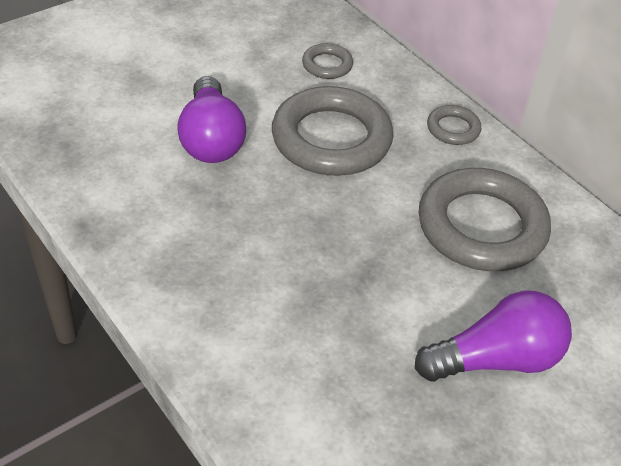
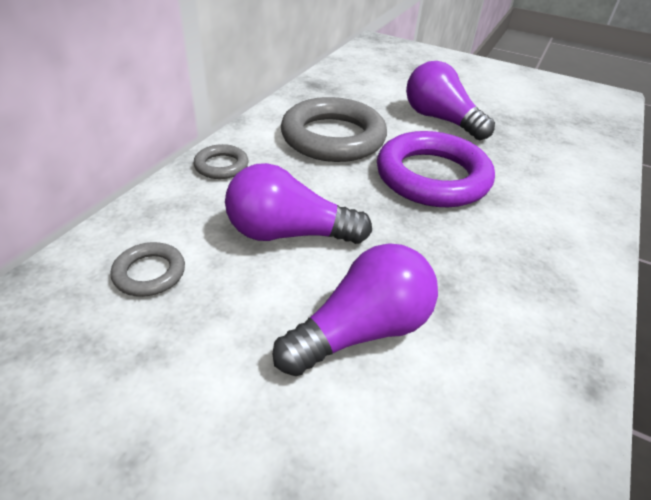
camera: 115 degrees left, 5 degrees down
grey ring [272,86,393,176] -> purple light bulb [225,163,372,244]
none -> purple ring [377,131,495,207]

